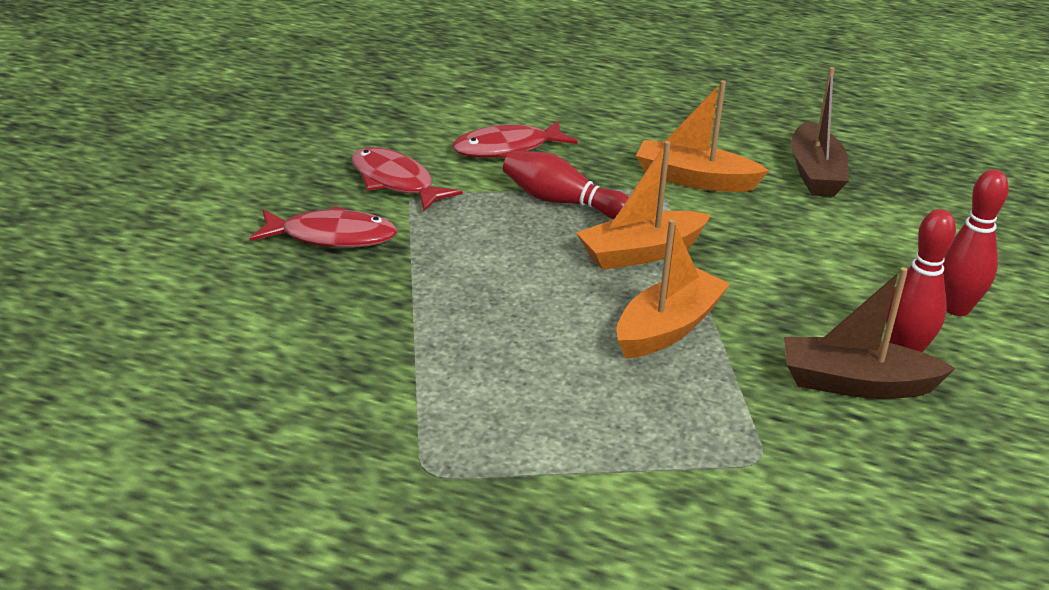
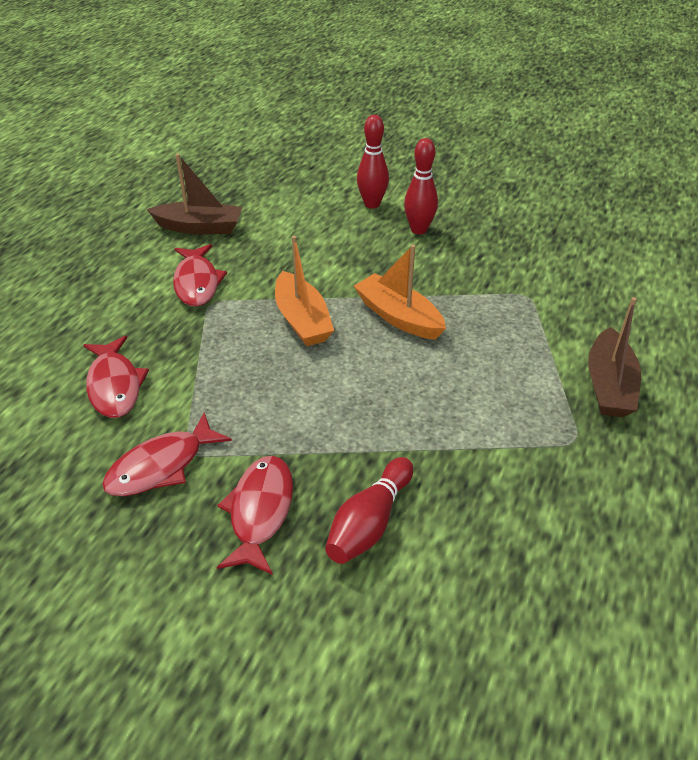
camera: 85 degrees left, 10 degrees up
red bowling pin [503,151,629,219] -> red bowling pin moved to [325,457,413,564]
orange boat [636,80,769,192] -> red fish [173,244,227,307]
brown boat [784,267,956,399] -> brown boat moved to [588,297,641,417]

